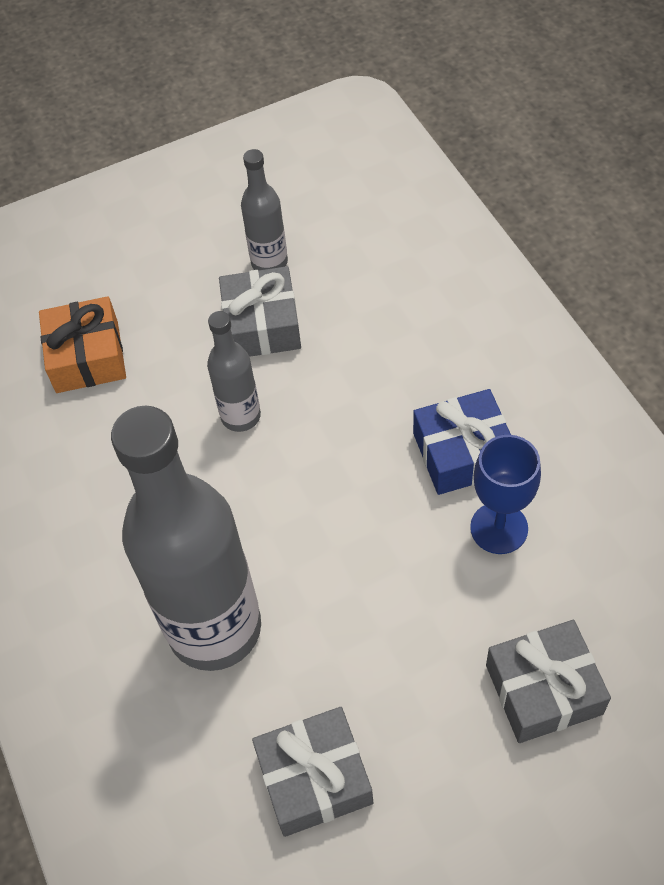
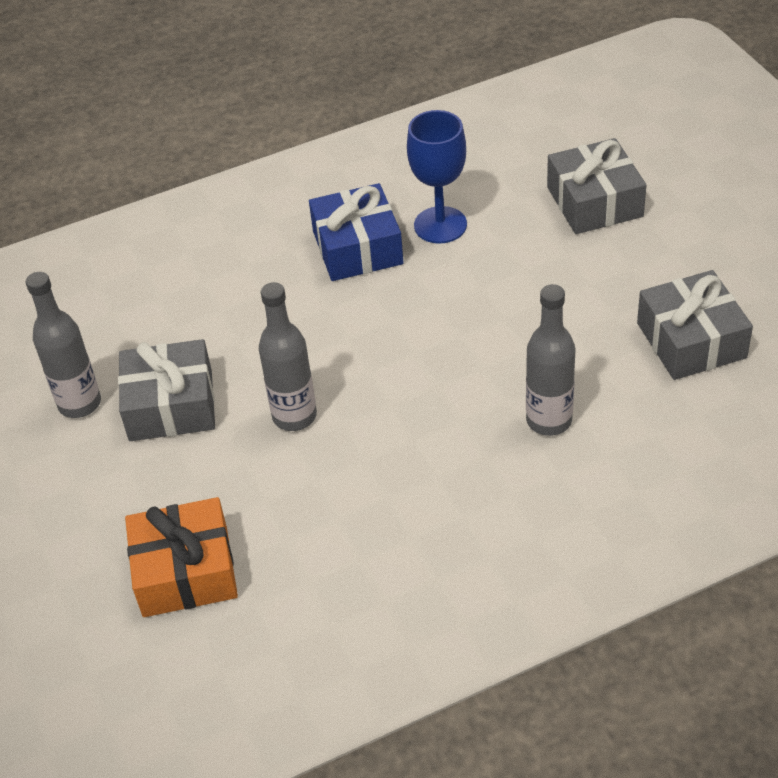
camera: 90 degrees left, 10 degrees down
grey bottle [111,406,261,671] -> grey bottle [526,284,576,436], size x0.47

